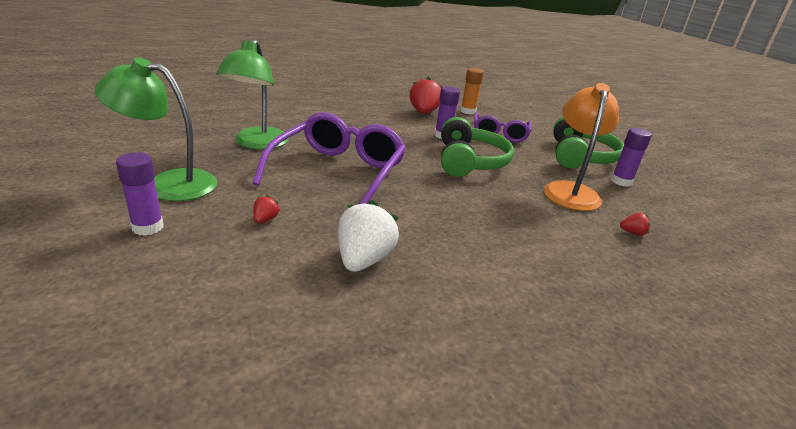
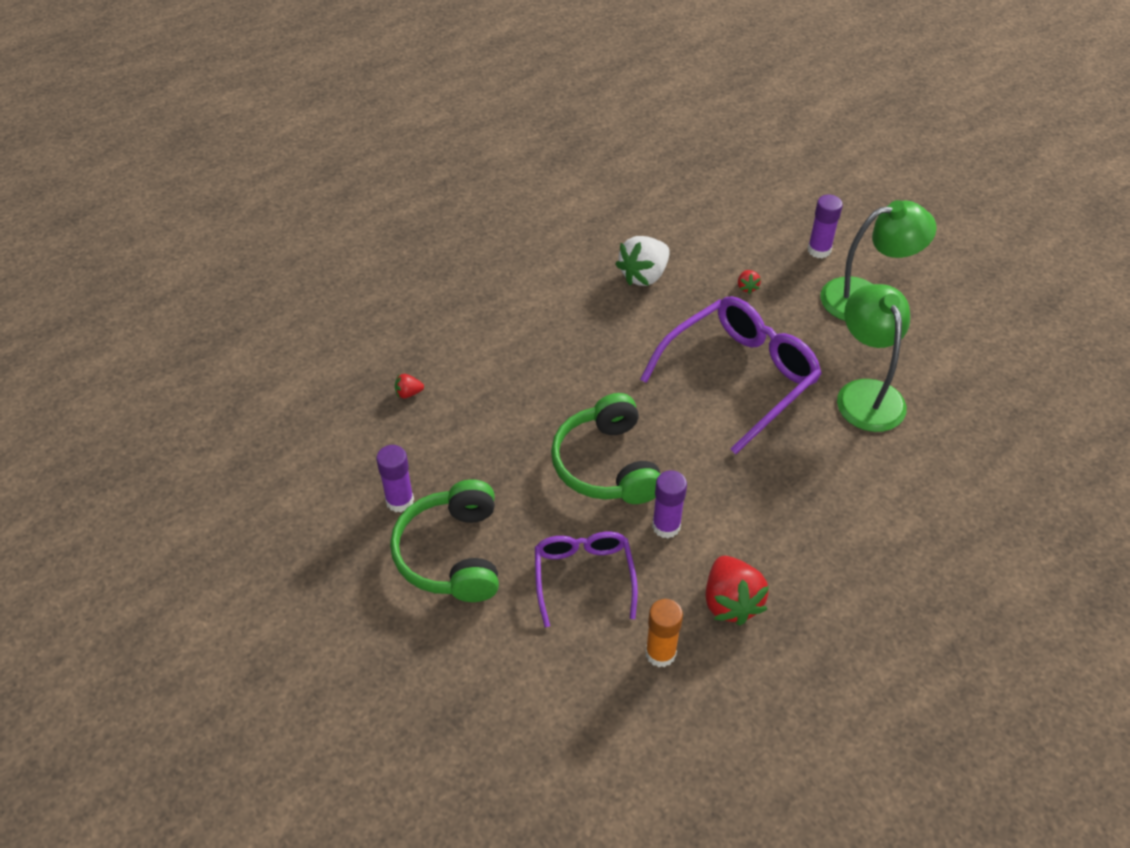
camera: 165 degrees right, 20 degrees up
purple glasses [252,112,406,204] -> purple glasses turned 135 degrees counterclockwise [640,296,822,454]
white strawberry [338,200,399,272] -> white strawberry turned 45 degrees clockwise [615,236,670,286]
orange lamp [543,83,619,211] -> none

